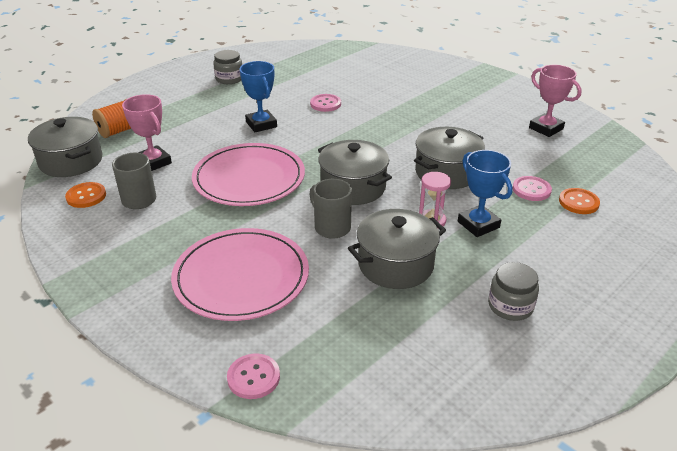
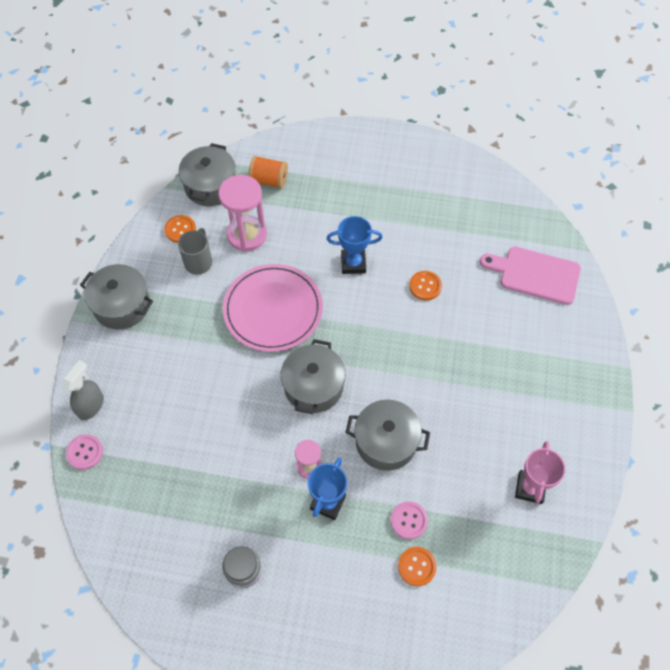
camera: 55 degrees right, 25 degrees up
pink trophy [122,94,172,171] -> pink hourglass [219,175,267,252]
pink plate [171,228,309,321] -> none
grey jar [213,50,242,84] -> none
blue trophy [240,61,277,132] -> blue trophy turned 60 degrees clockwise [326,216,383,274]
grey mug [309,179,352,239] -> none
pink button [310,94,341,112] -> orange button [409,271,442,300]
grey pot [348,209,446,289] -> grey pot moved to [80,264,153,329]
none -> grey spray bottle [62,360,104,420]
none -> pink cutting board [480,247,581,305]

